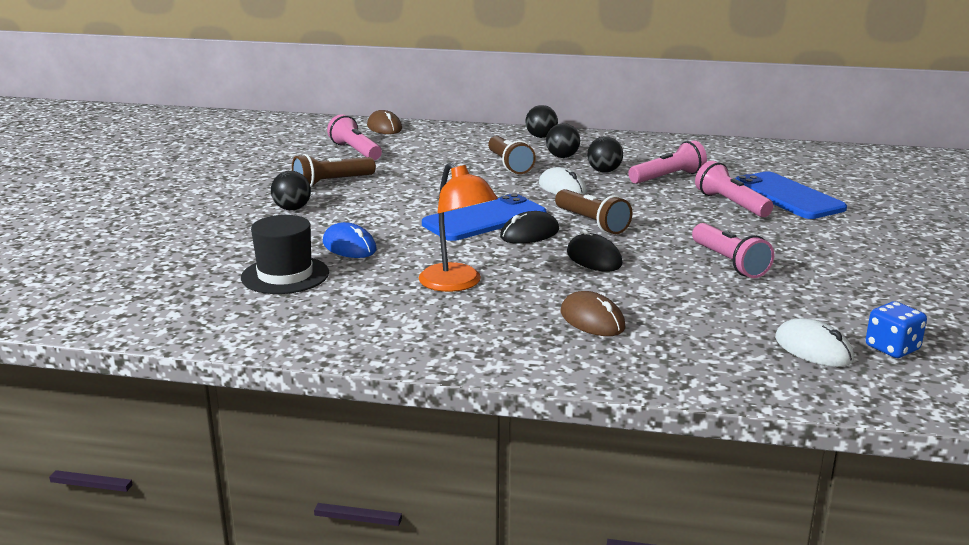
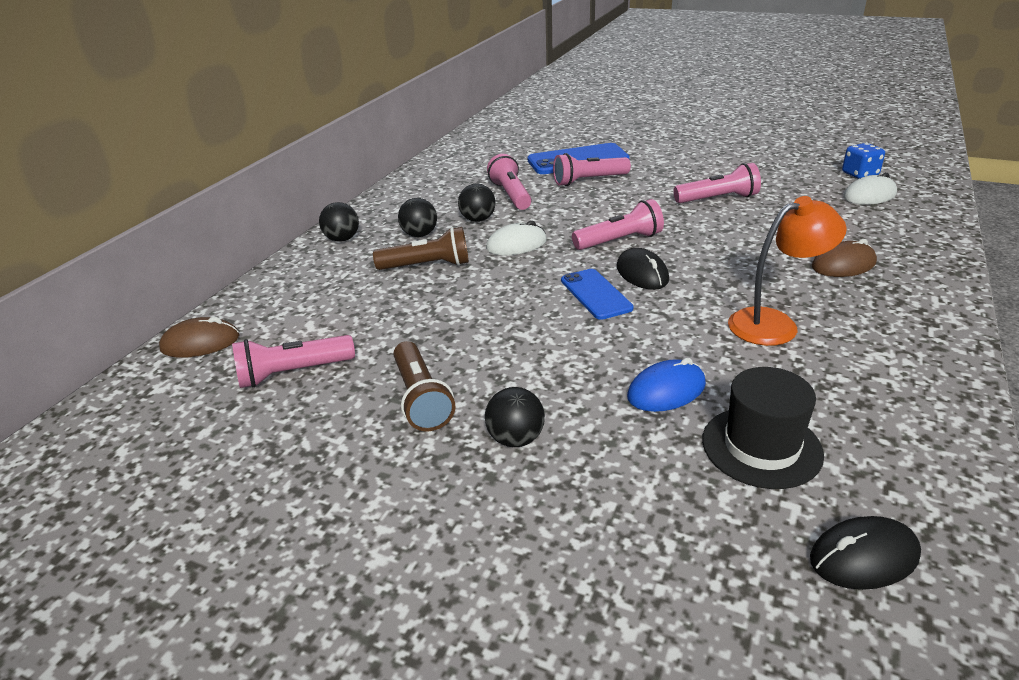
camera: 75 degrees left, 10 degrees up
blue phone [422,194,546,241] -> blue phone [561,269,634,320], size x0.64
brown flashlight [555,189,633,234] -> pink flashlight [572,199,664,250]
black mouse [567,229,622,272] -> black mouse moved to [810,516,921,590]

